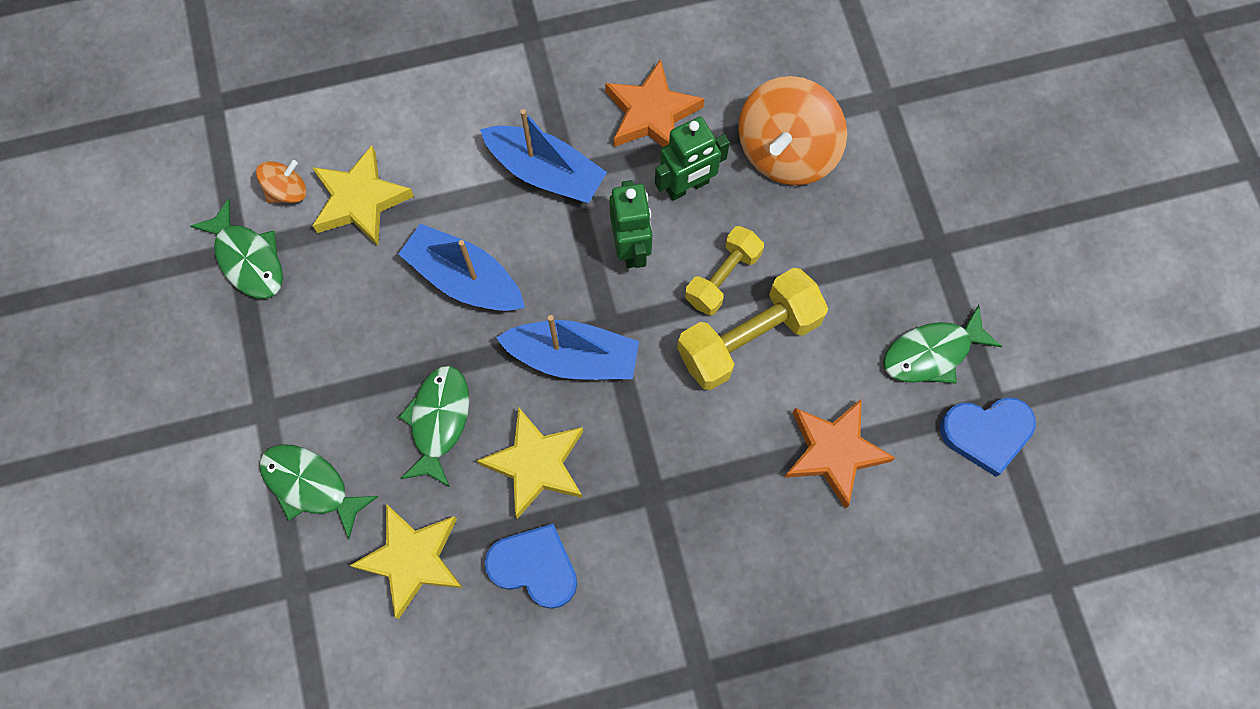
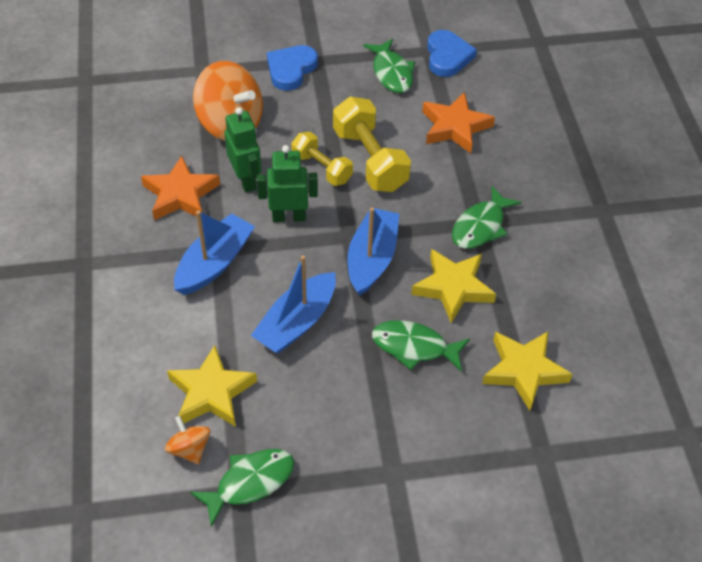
camera: 85 degrees left, 20 degrees down
green fish [259,444,378,539] -> green fish moved to [452,186,522,249]
blue heart [485,524,577,609] -> blue heart moved to [267,45,318,91]

